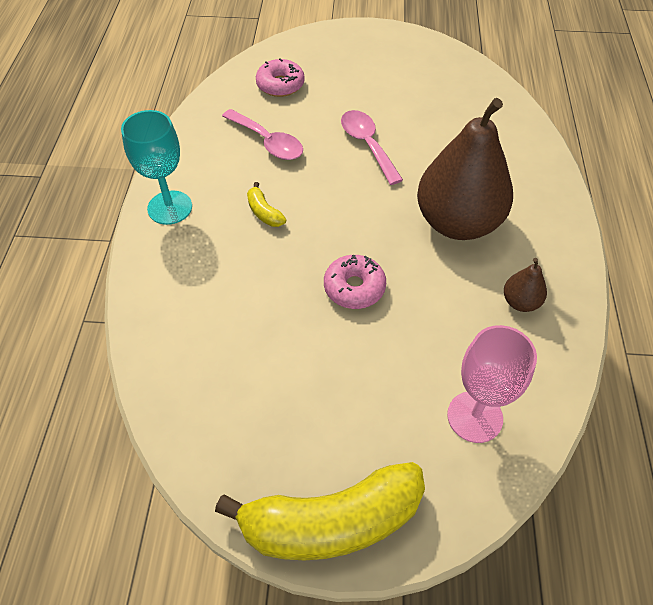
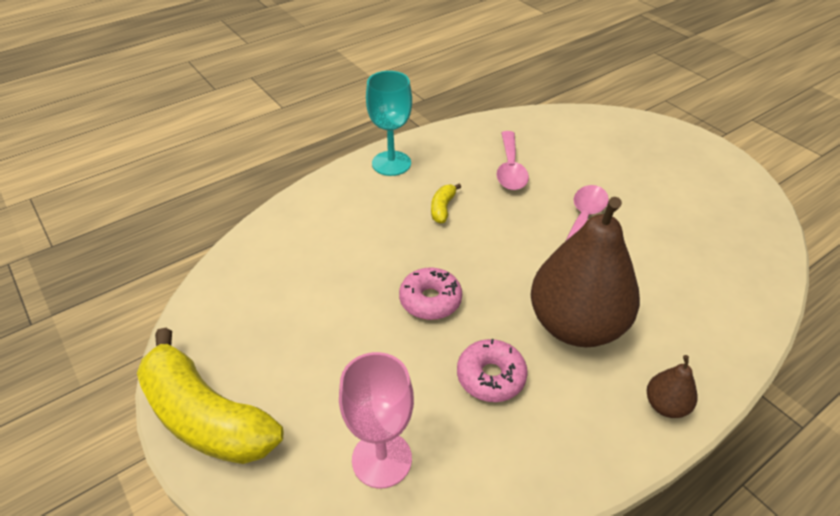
camera: 50 degrees right, 10 degrees down
pink donut [256,59,305,97] -> pink donut moved to [457,339,528,402]
brown pear [504,258,547,312] -> brown pear moved to [647,355,698,418]

